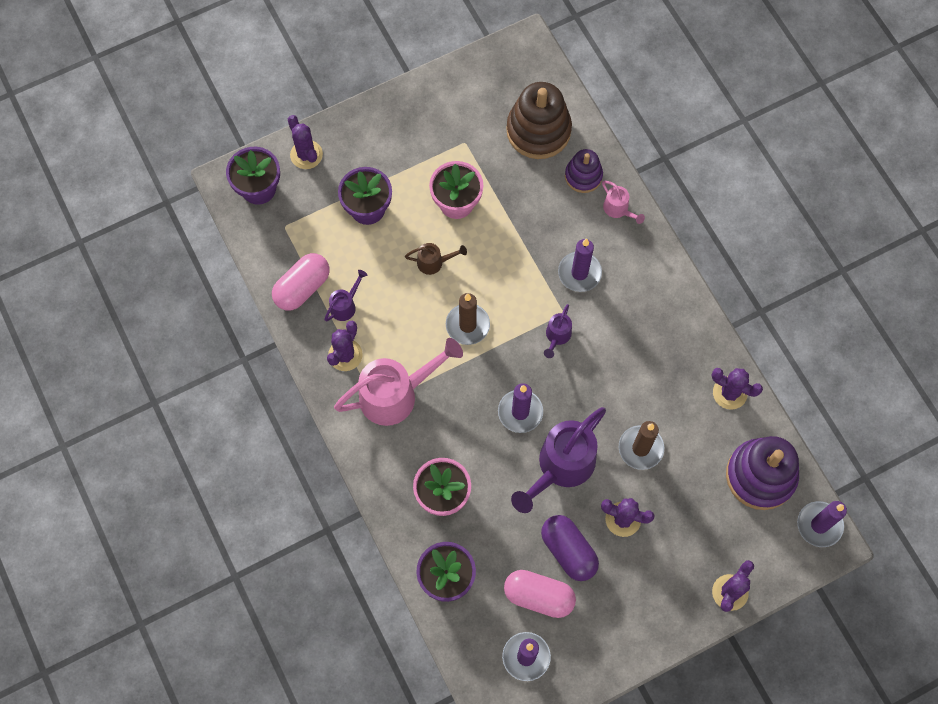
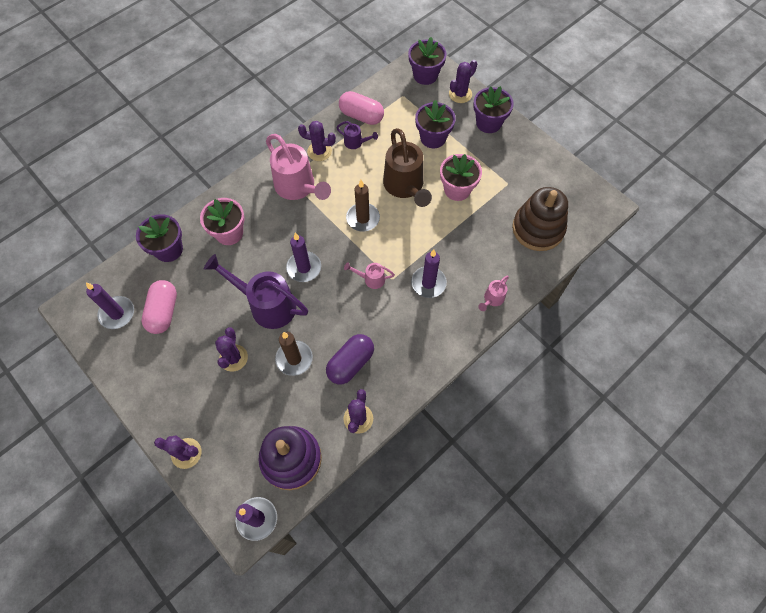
camera: 75 degrees right, 5 degrees down
brown watering can [405,243,467,275] -> brown watering can [383,128,432,207], size x2.13
purple capsule [541,515,599,581] -> purple capsule moved to [326,334,374,384]
purple watering can [544,304,572,358] -> pink watering can [344,262,395,289]
purple stacking toy [565,149,603,193] -> none
none -> purple flower pot [473,86,514,133]

